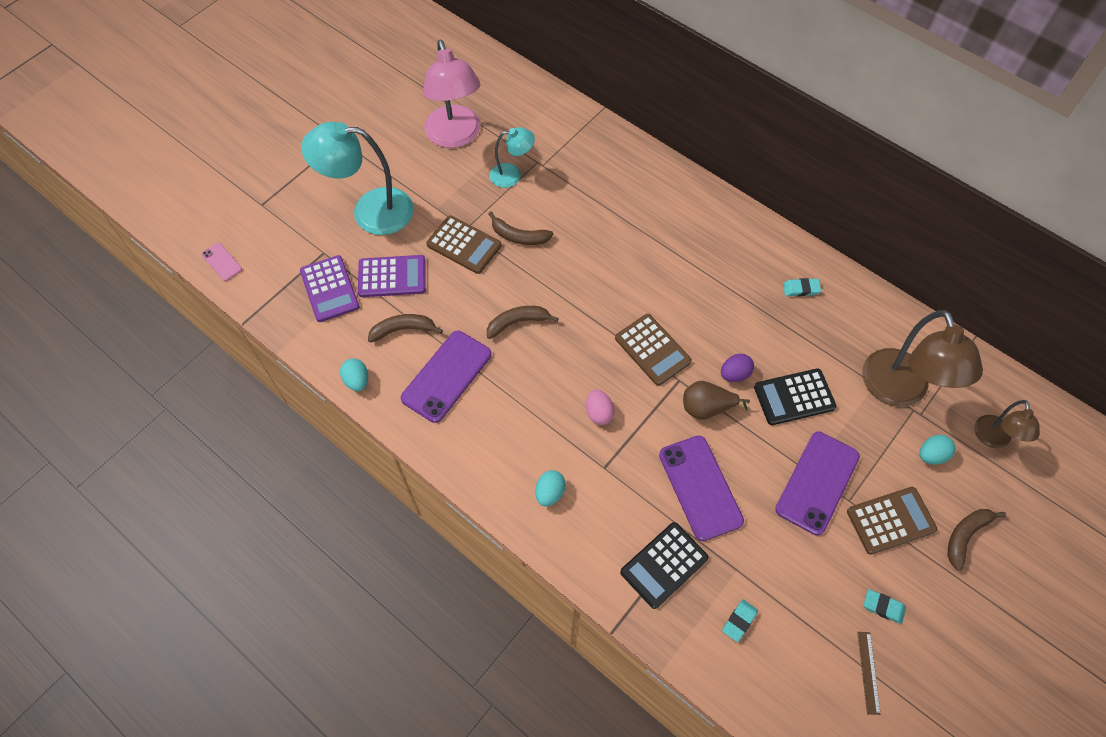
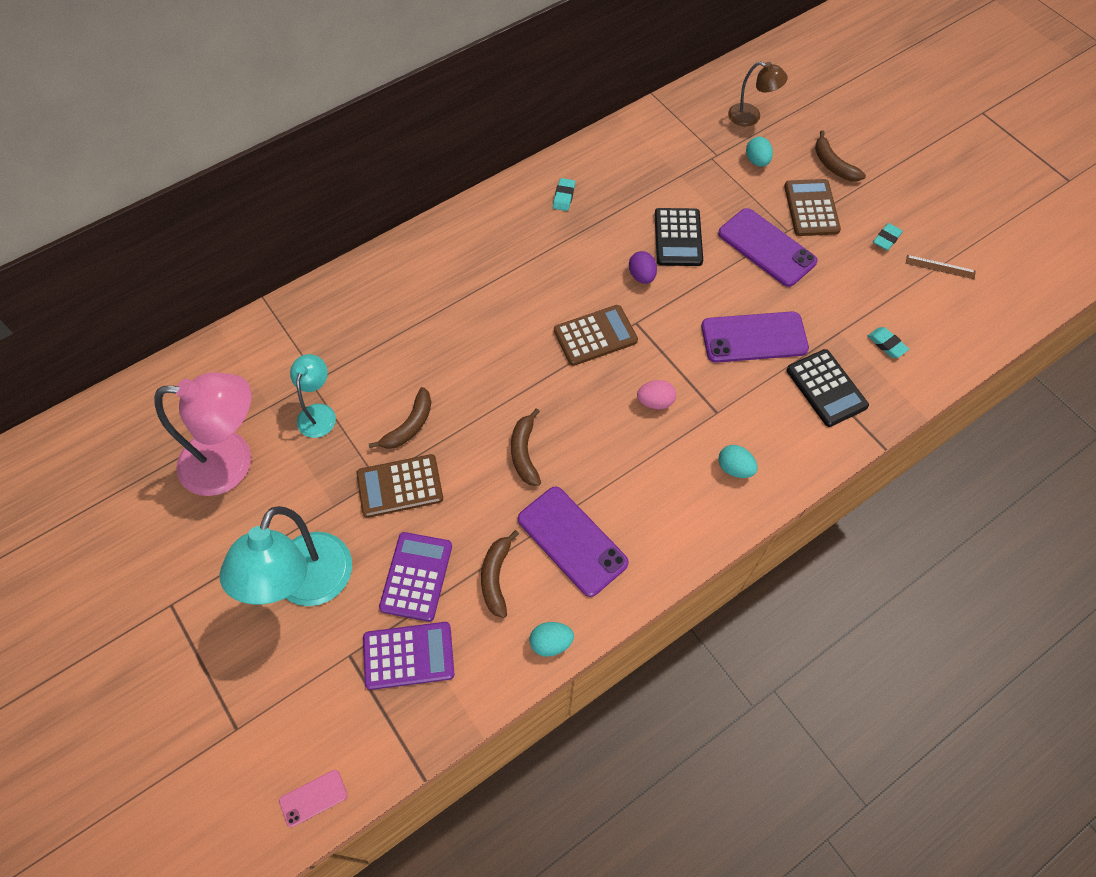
camera: 75 degrees left, 0 degrees up
brown calculator [426,215,501,274] -> brown calculator turned 150 degrees counterclockwise [356,454,443,518]
brown pear [683,381,750,420] -> none
brown lamp [862,310,983,407] -> none

